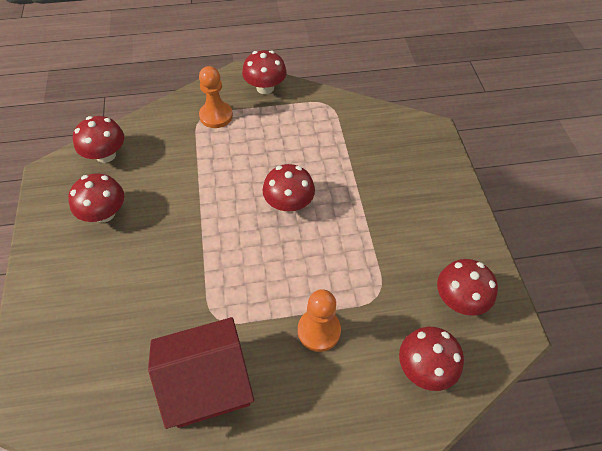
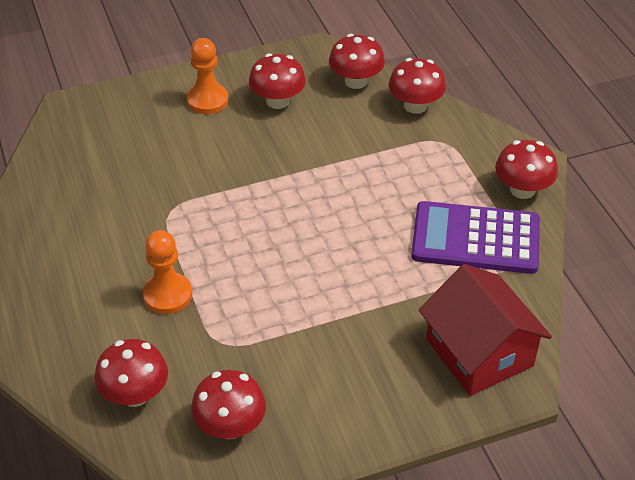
camera: 80 degrees right, 10 degrees down
red house [148,317,254,429] -> red house moved to [419,264,552,396]
orange pawn [199,66,233,128] -> orange pawn moved to [187,38,228,114]
red mushroom [262,164,315,213] -> red mushroom moved to [389,58,446,114]
none -> purple calculator [411,201,540,274]

